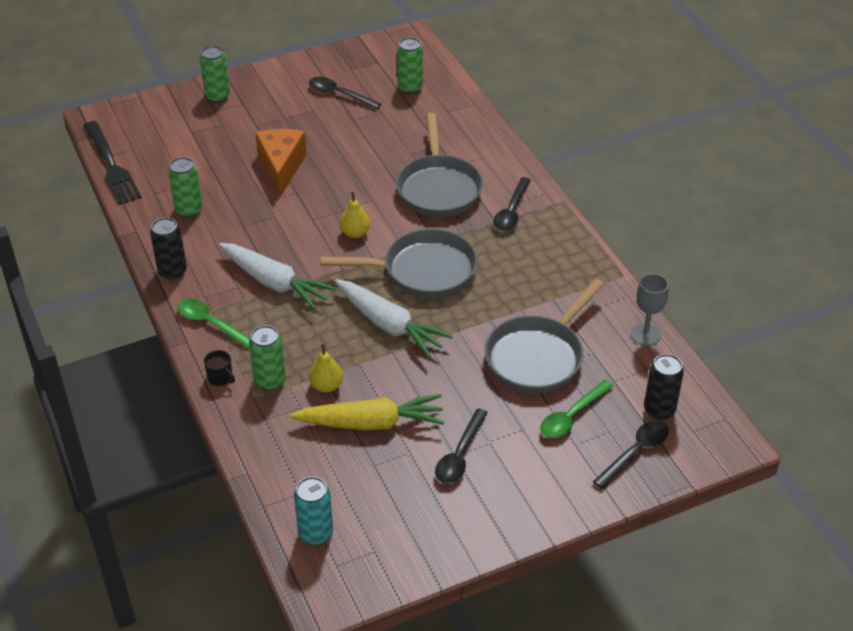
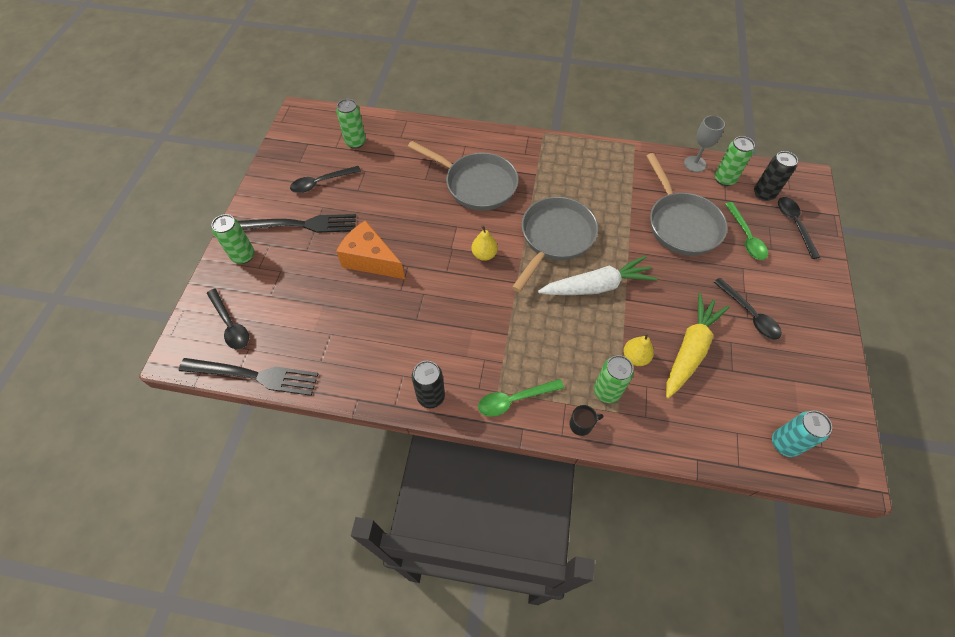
camera: 55 degrees left, 15 degrees up
green can [168,157,203,218] -> green can moved to [715,136,755,186]
white carrot [219,243,336,310] -> none
black spoon [493,177,531,231] -> black spoon moved to [207,288,249,349]
none -> black fork [238,214,356,233]

